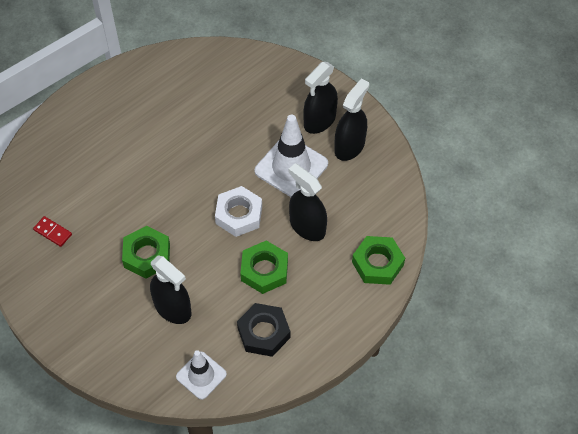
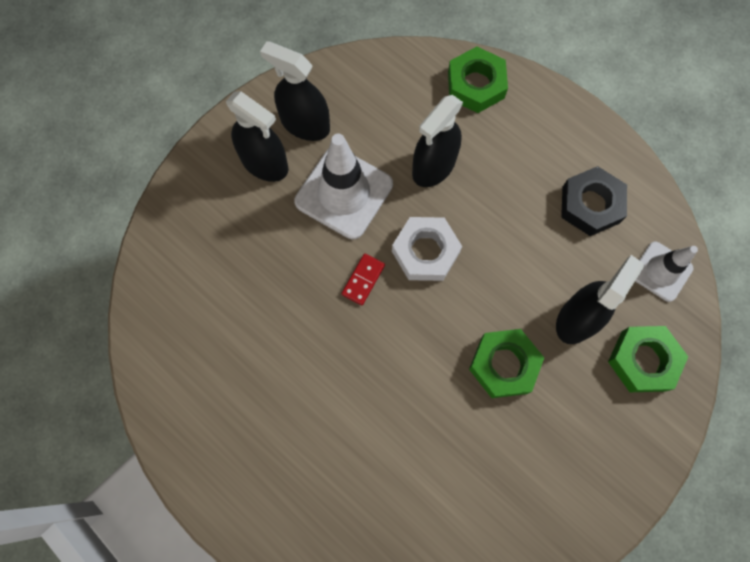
camera: 95 degrees left, 15 degrees up
red domino [33,216,72,247] -> red domino moved to [342,254,385,305]
green nut [240,241,288,294] -> green nut moved to [608,326,688,392]

